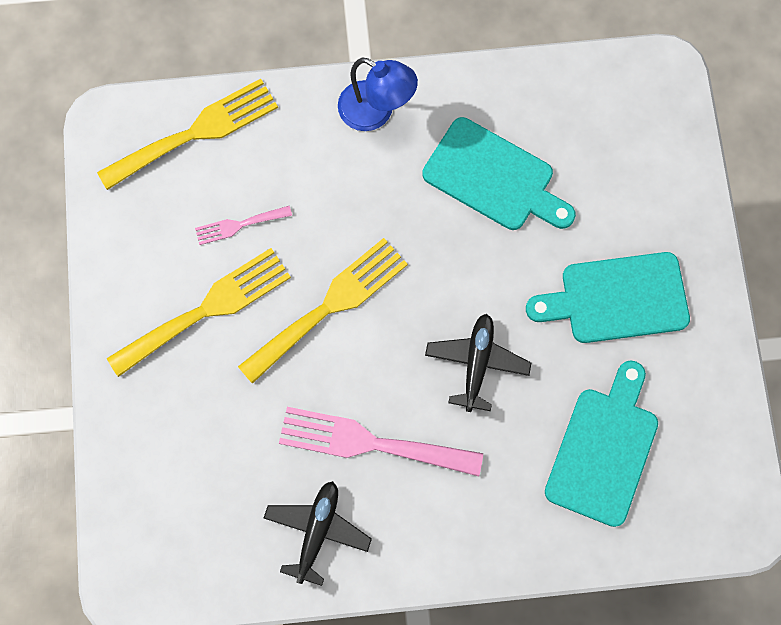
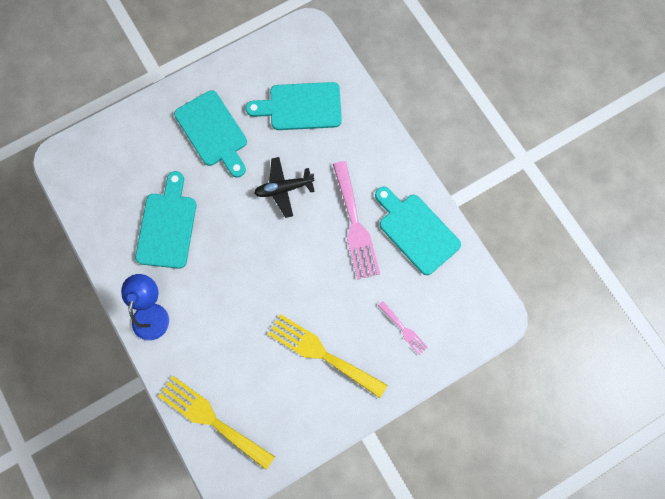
camera: 115 degrees left, 0 degrees up
pink fork [195,206,292,245] -> pink fork moved to [378,301,428,355]
yellow fork [238,238,408,384] -> none
black plane [264,481,372,586] -> turquoise cutting board [375,187,461,275]

